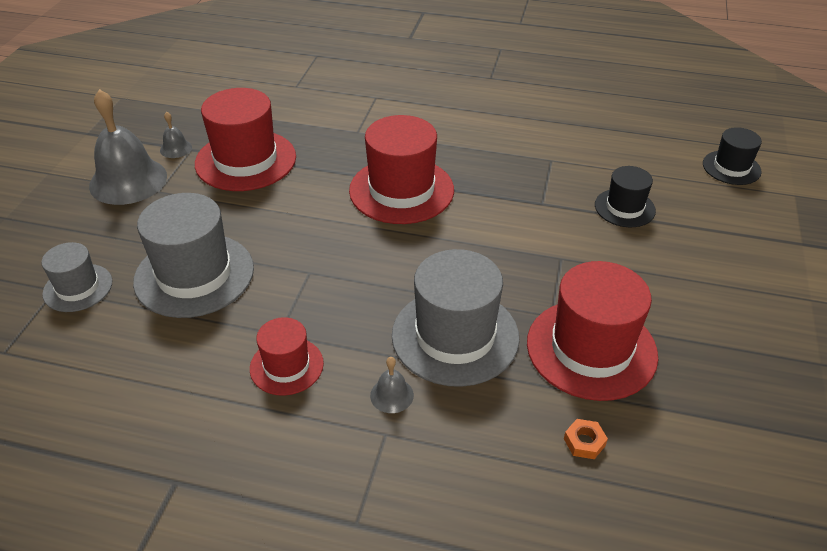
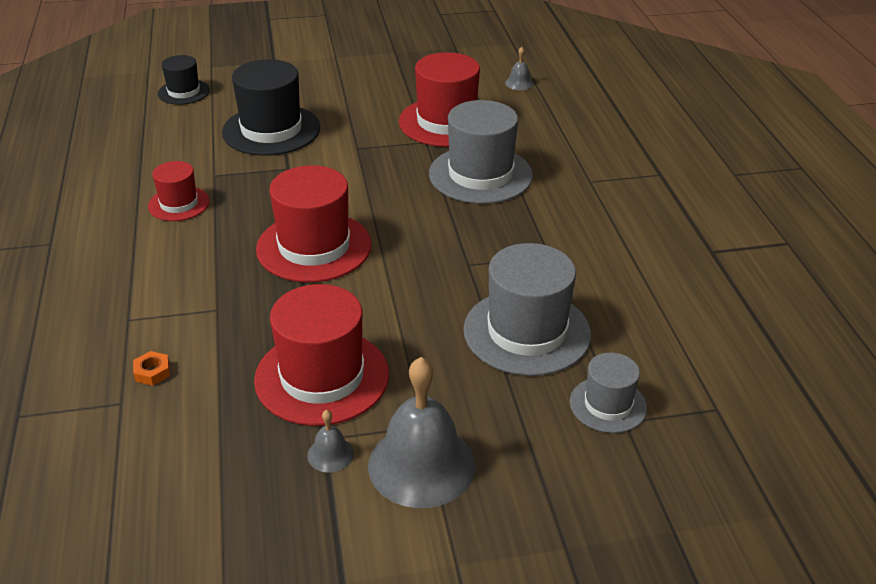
camera: 115 degrees left, 5 degrees down
red hat [250,317,324,396] -> red hat moved to [148,161,210,221]
grey bell [370,357,414,413] -> grey bell moved to [505,47,534,90]
orange nut [564,419,608,459] -> orange nut moved to [133,351,170,386]
black hat [595,166,656,227] -> black hat [222,59,320,156], size x1.80

